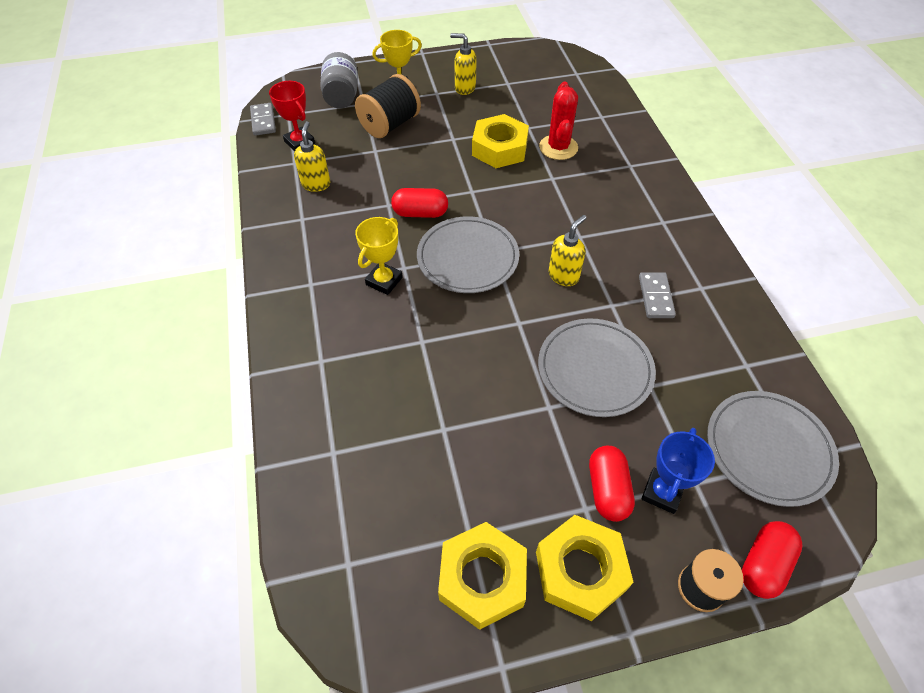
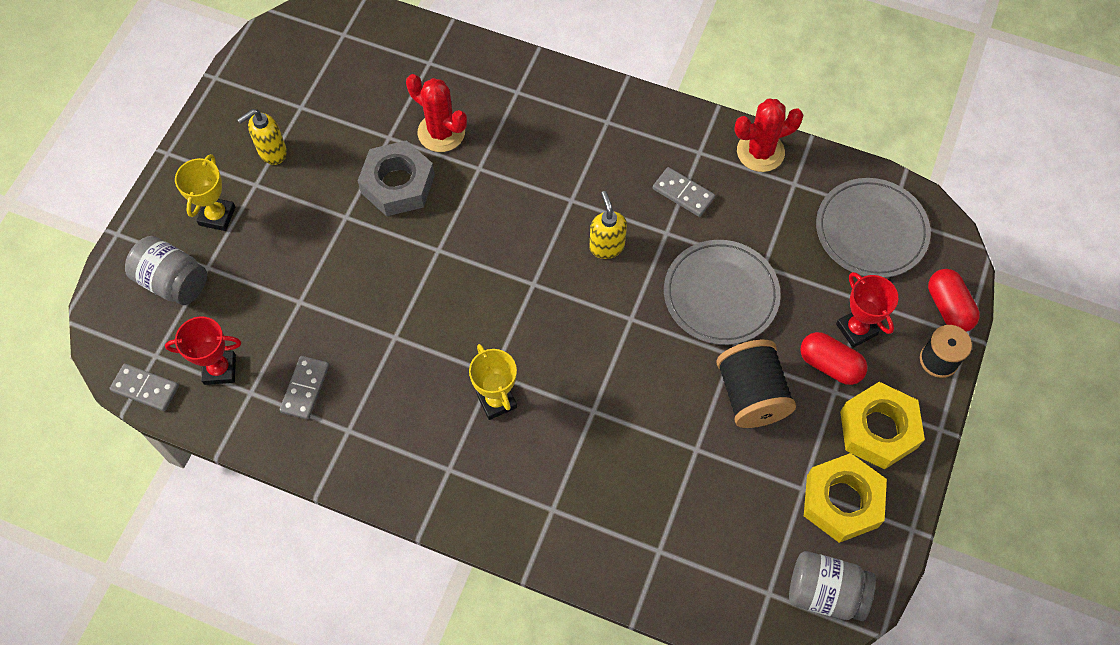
camera: 55 degrees left, 10 degrees up
yellow soap dispenser [294,121,330,192] -> grey domino [279,356,329,420]
black spool [355,74,421,138] -> black spool moved to [716,340,796,428]
red capsule [391,188,448,218] -> none
grey plate [417,216,519,293] -> none
yellow nut [472,114,529,168] -> grey nut [358,140,435,216]
blue trophy [641,428,715,514] -> red trophy [836,272,898,348]
none -> red cactus [734,99,804,172]
none -> grey jar [789,551,876,621]

